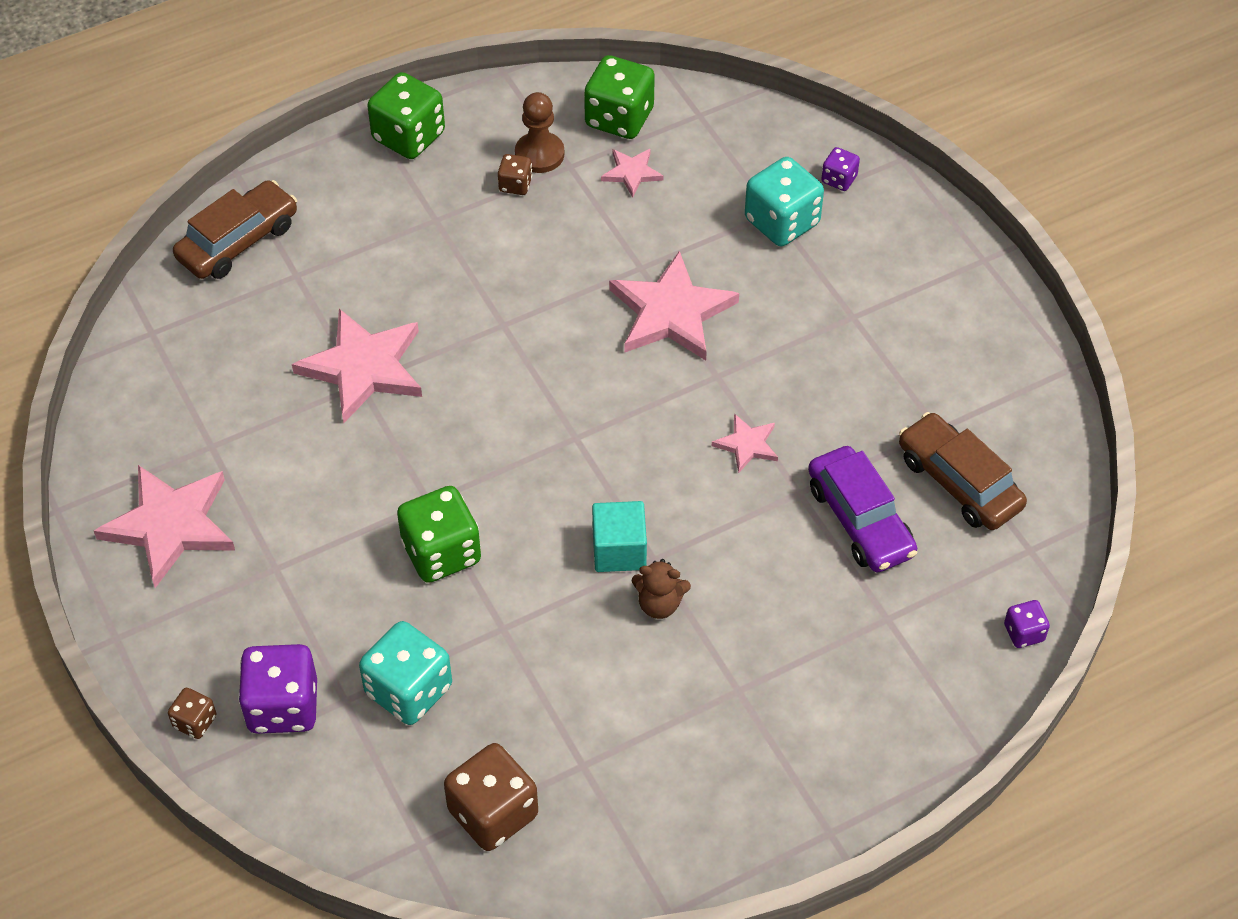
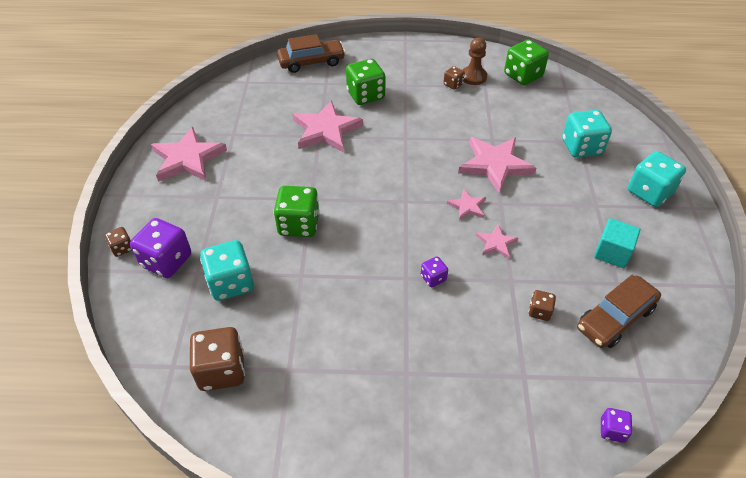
camera: 30 degrees right, 5 degrees down
green dice [367,72,445,159] -> green dice moved to [346,59,386,105]
turquoise cube [592,501,647,572] -> turquoise cube moved to [594,218,640,268]
pink star [601,149,663,198] -> pink star moved to [447,189,486,220]
brown teddy bear [632,559,691,619] -> none
purple car [808,446,917,572] -> brown dice [529,290,556,321]
purple dice [821,147,860,191] -> purple dice moved to [421,256,448,287]
brown car [899,412,1027,530] -> brown car turned 120 degrees counterclockwise [577,275,661,348]
none -> turquoise dice [628,151,686,207]

